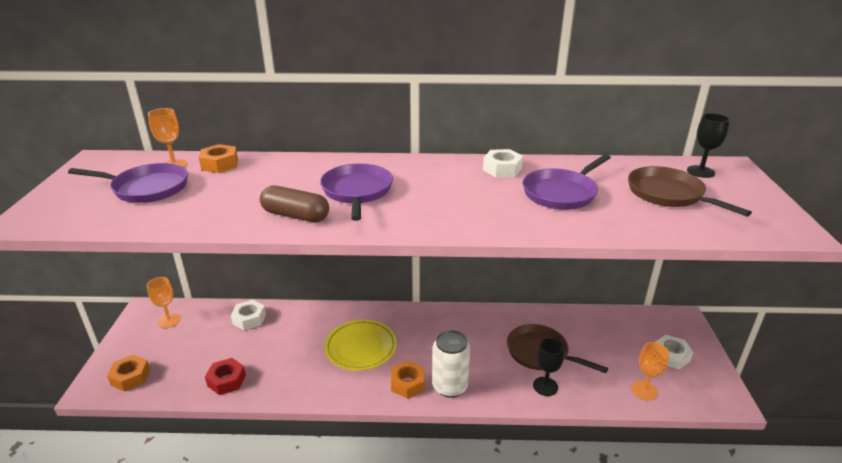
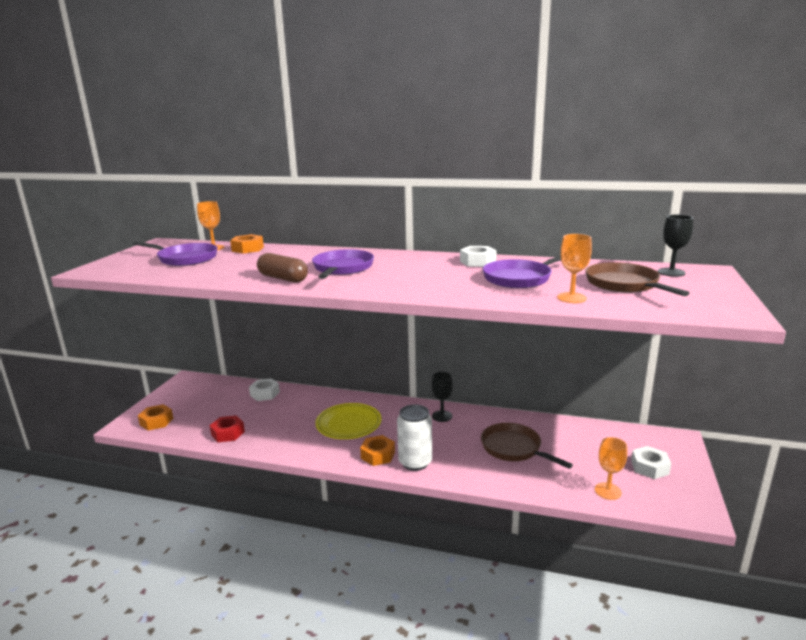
camera: 15 degrees right, 10 degrees down
orange goblet [147,277,181,328] -> orange goblet moved to [557,234,592,303]
black goblet [533,338,564,396] -> black goblet moved to [431,372,453,422]

